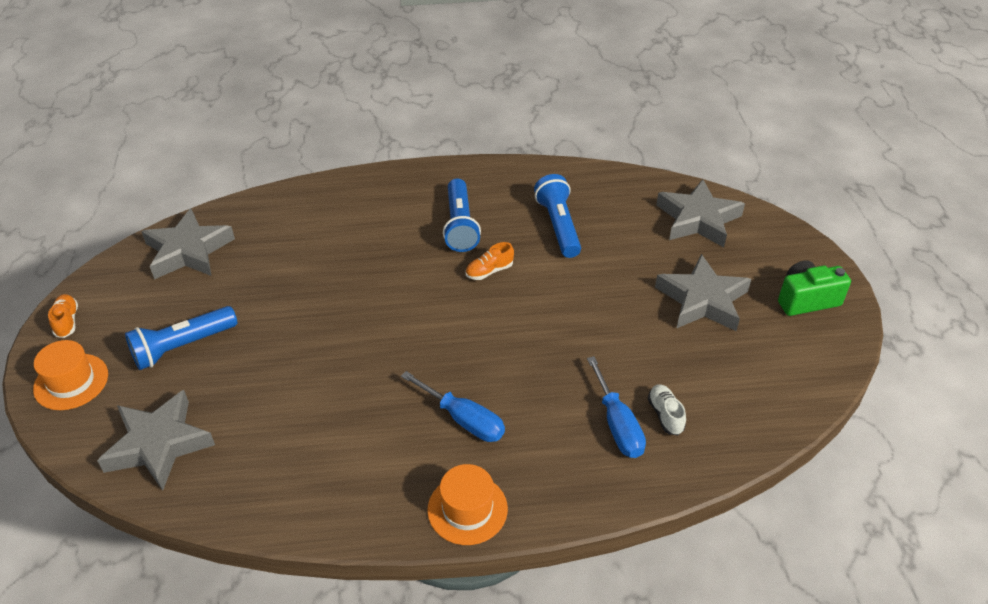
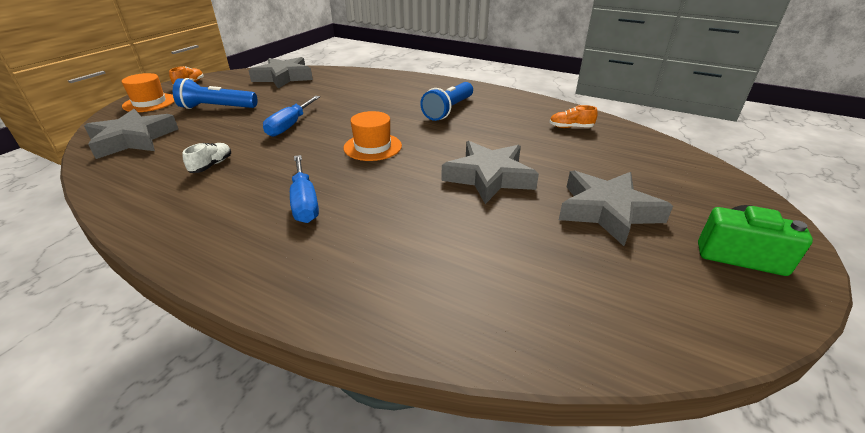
camera: 35 degrees right, 10 degrees down
orange hat [427,464,508,545] -> orange hat moved to [344,111,402,161]
orange shoe [465,242,514,280] -> orange shoe moved to [549,105,598,128]
blue flashlight [534,174,581,258] -> none
blue screwdriver [587,356,646,458] -> blue screwdriver moved to [263,96,320,137]
white shoe [648,384,686,436] -> white shoe moved to [182,143,231,173]
grey star [656,179,745,247] -> grey star moved to [441,141,539,204]

